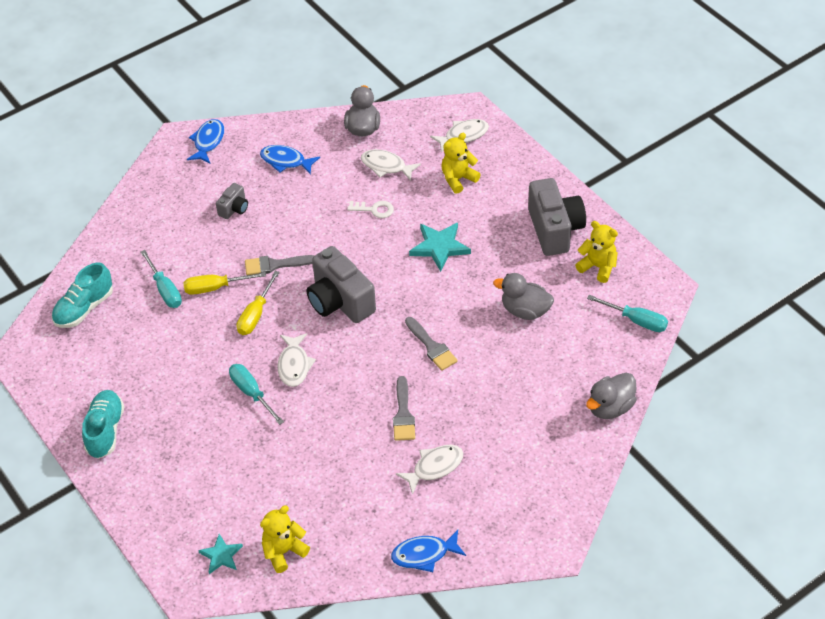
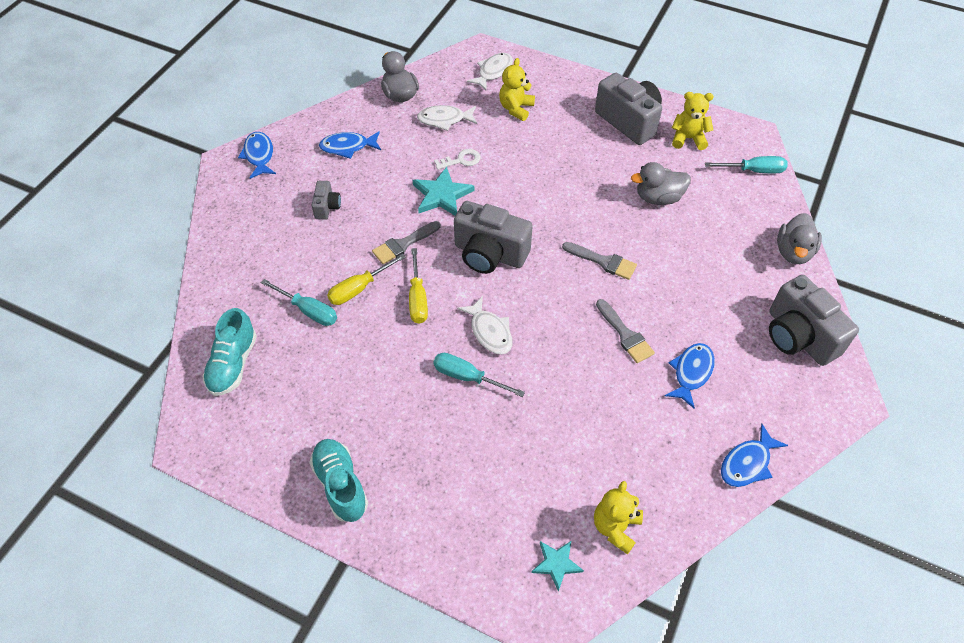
camera: 30 degrees left, 5 degrees up
white fish [396,445,463,495] -> blue fish [665,343,715,409]
turquoise star [409,223,471,272] -> turquoise star moved to [413,167,474,216]
none -> grey camera [769,275,859,366]

